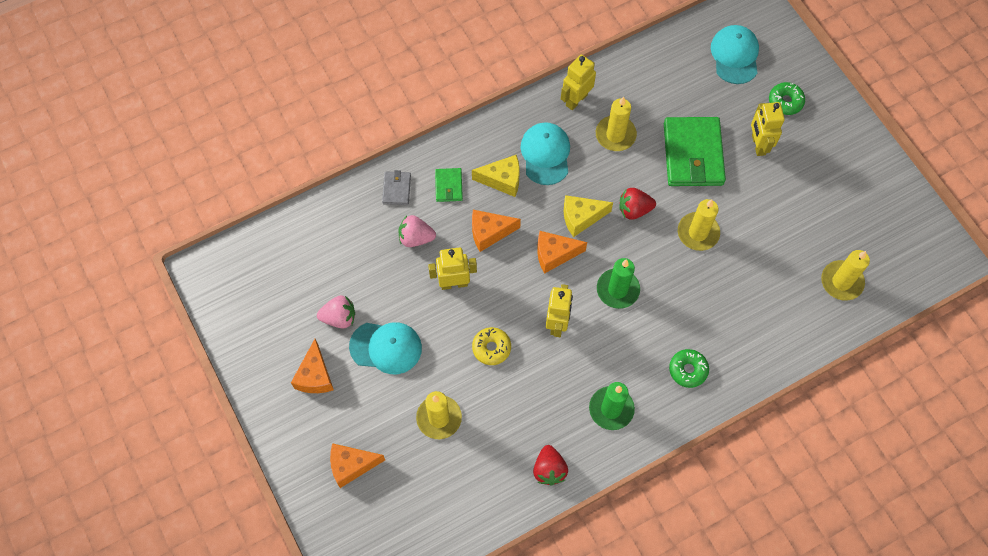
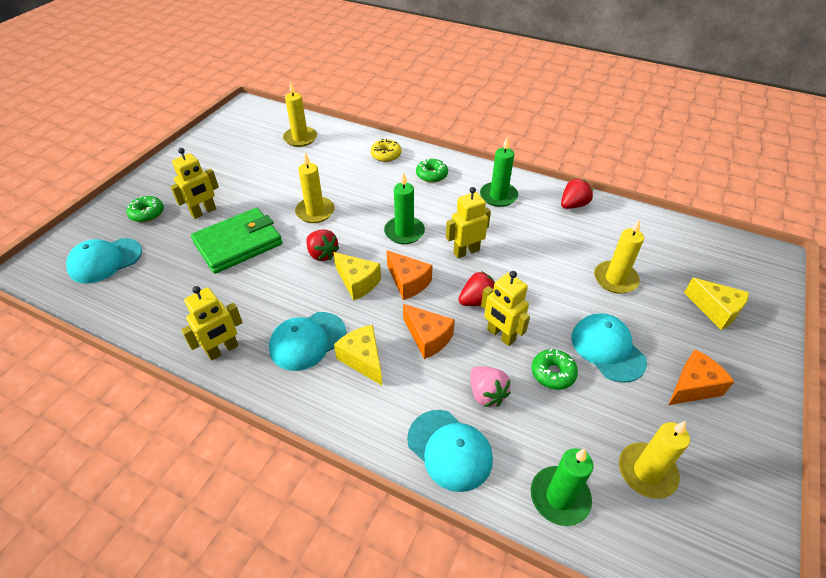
camera: 125 degrees left, 20 degrees down
pink strawberry [317,295,355,329] -> none
orange cheese [330,443,385,488] -> yellow cheese [684,278,749,330]
grey wallet [382,170,411,205] -> turquoise cap [407,410,493,492]
green wallet [435,168,463,202] -> none
yellow donut [472,327,511,365] -> yellow donut moved to [371,139,402,162]
yellow robot [561,54,596,110] -> yellow robot turned 45 degrees counterclockwise [181,286,243,361]
yellow candle [596,97,637,151] -> yellow candle moved to [619,421,690,499]
none -> red strawberry [459,271,495,306]
none -> green candle [531,448,593,526]
none -> green donut [532,349,578,390]

